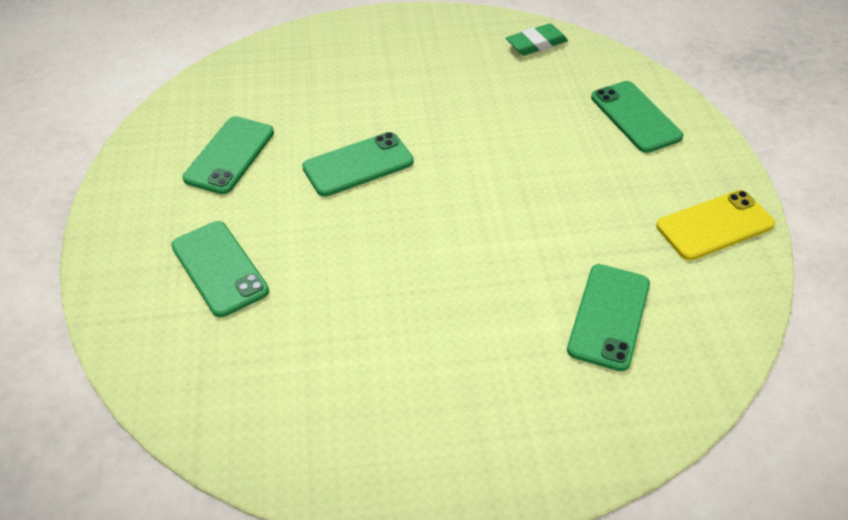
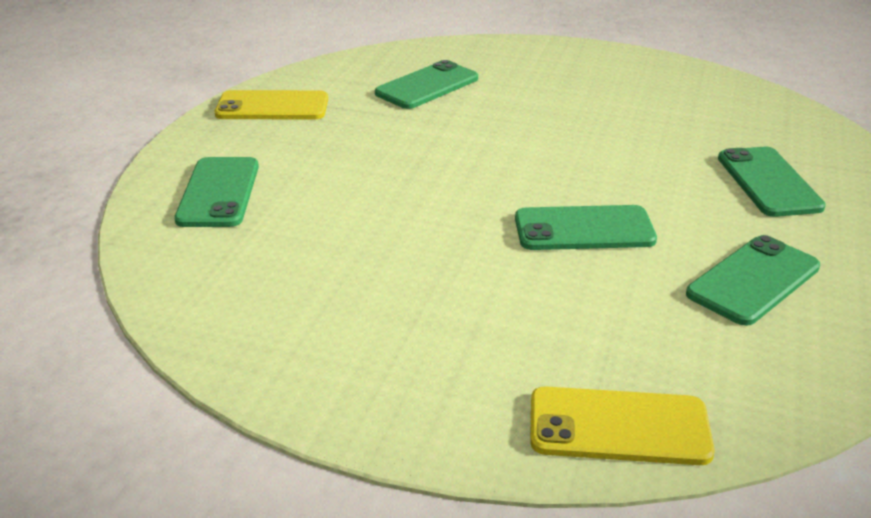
camera: 155 degrees left, 15 degrees down
green eraser [506,23,568,56] -> none
none -> yellow phone [530,386,715,465]

